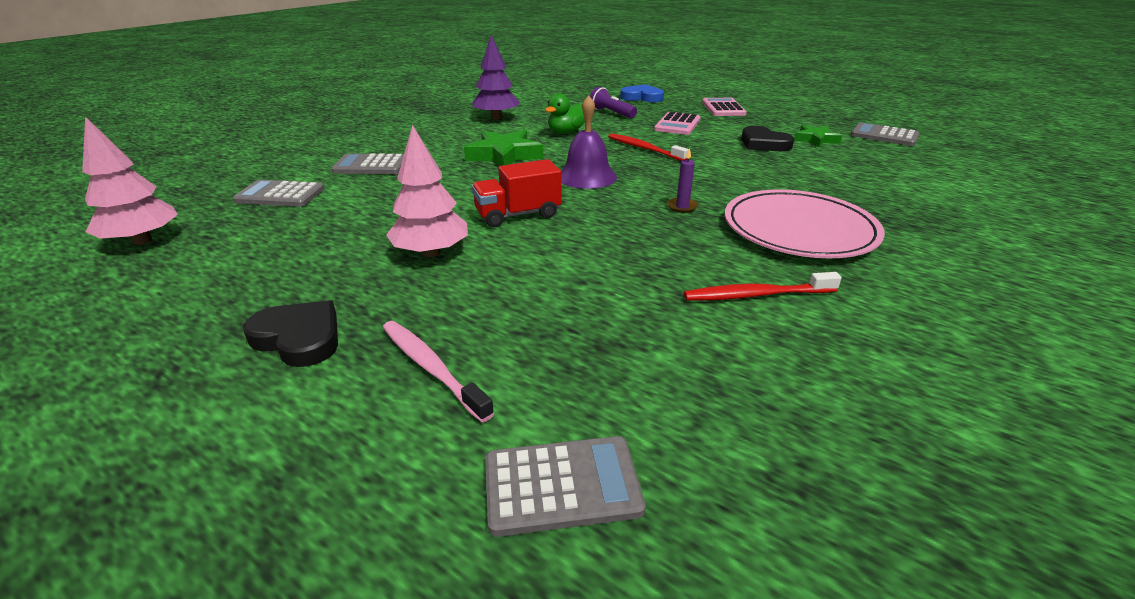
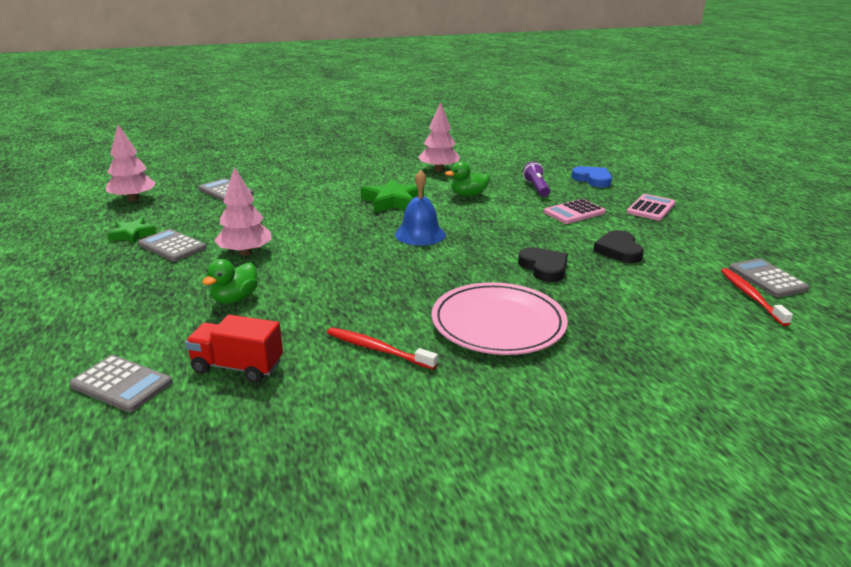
camera: 35 degrees right, 5 degrees down
black heart [243,300,338,367] -> black heart moved to [518,247,568,282]
grey calculator [331,153,404,174] -> grey calculator moved to [138,229,207,262]
pink toothbrush [383,321,494,423] -> none
purple tree [472,35,520,120] -> pink tree [418,102,460,172]
red truck [472,159,562,227] -> red truck moved to [185,315,283,383]
purple bell [561,95,617,189] -> blue bell [395,170,446,246]
red toothbrush [608,133,689,161] -> red toothbrush moved to [721,268,793,326]
purple candle [667,148,699,213] -> none
green star [794,125,842,147] -> green star moved to [107,218,156,243]
none -> green duck [202,259,258,304]

